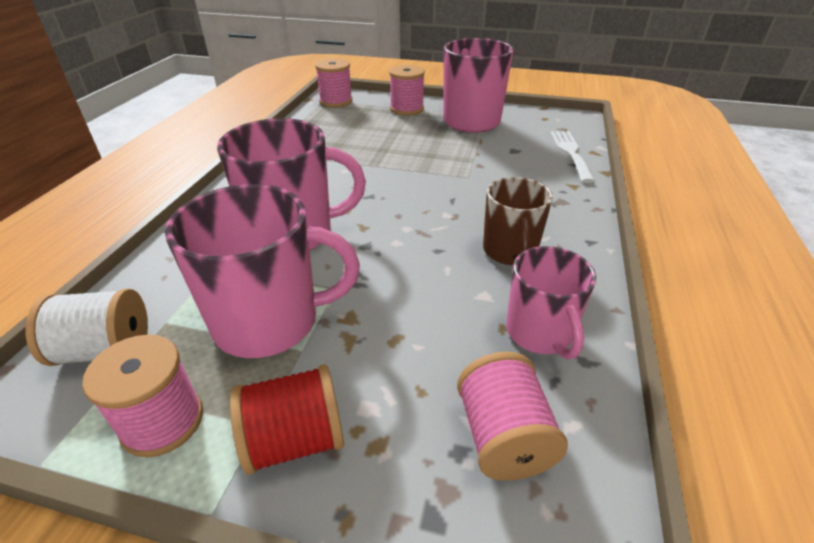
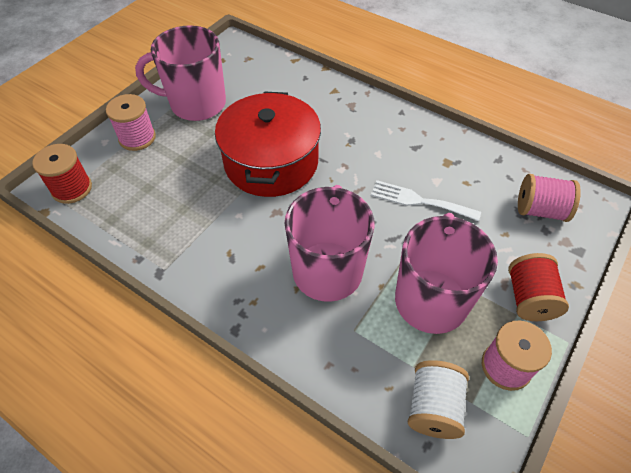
camera: 70 degrees left, 15 degrees up
pink spool [315,58,353,107] -> red spool [32,144,92,204]
brown mug [483,177,553,265] -> none
pink mug [506,246,596,360] -> none
white fork [550,131,595,183] -> white fork moved to [371,180,481,221]
none -> red pot [215,91,321,197]

